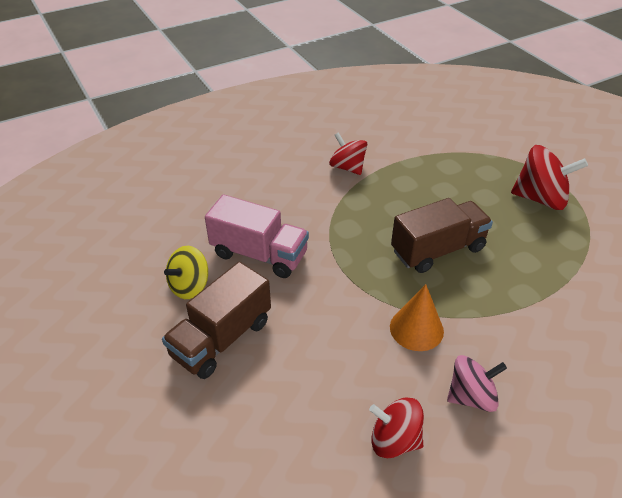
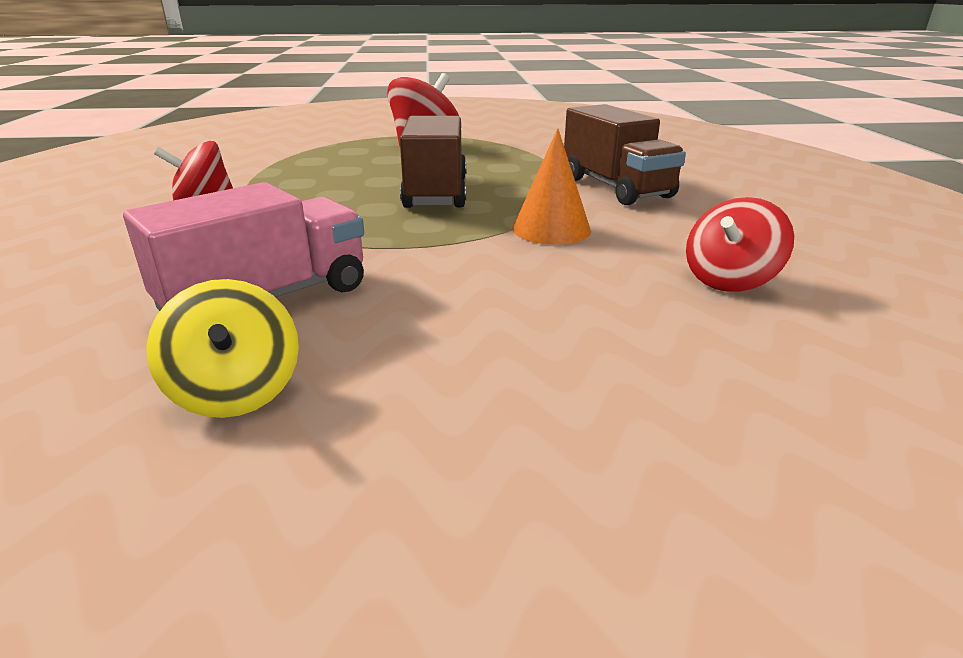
camera: 65 degrees left, 15 degrees down
brown truck [162,262,271,379] -> brown truck moved to [564,104,686,205]
pink spinning top [447,355,507,412] -> none

